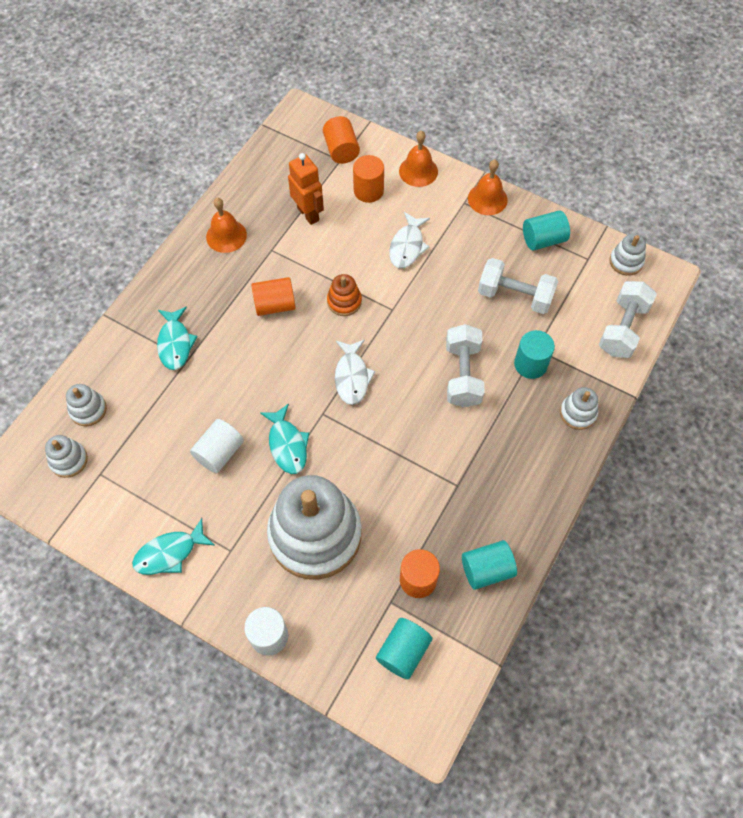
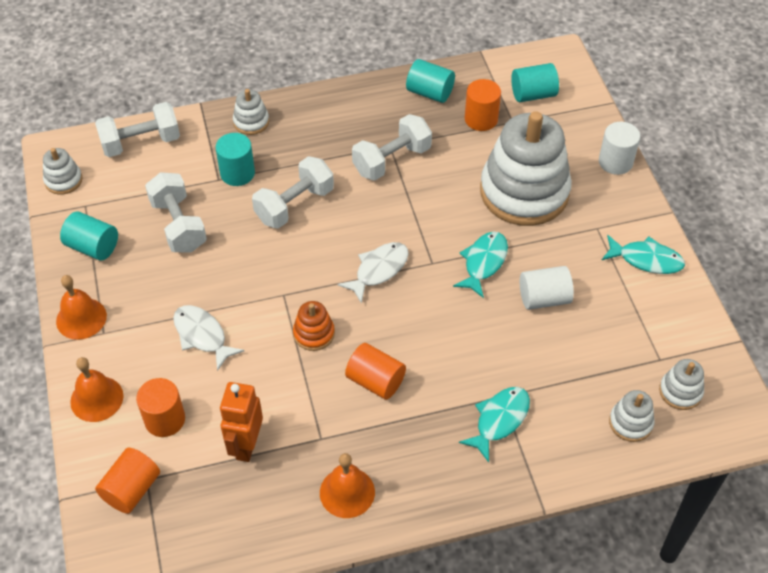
camera: 135 degrees left, 10 degrees down
white fish [389,212,430,268] -> white fish turned 105 degrees counterclockwise [173,305,244,371]
none -> white dumbbell [352,114,432,181]

